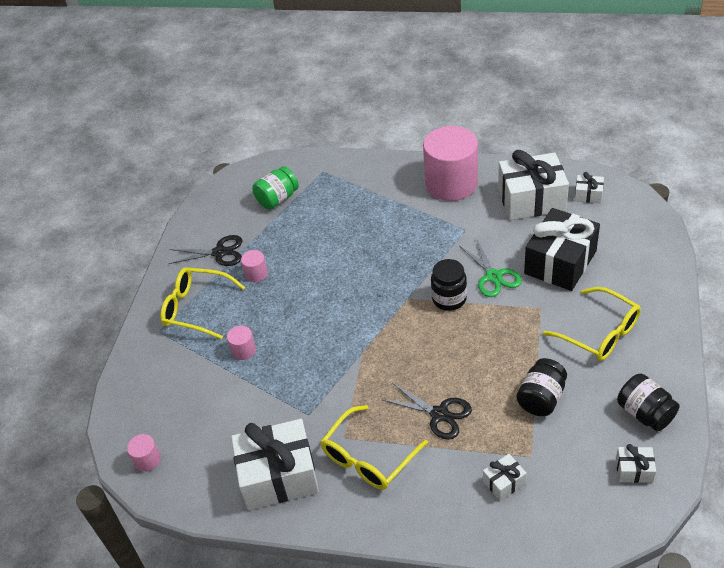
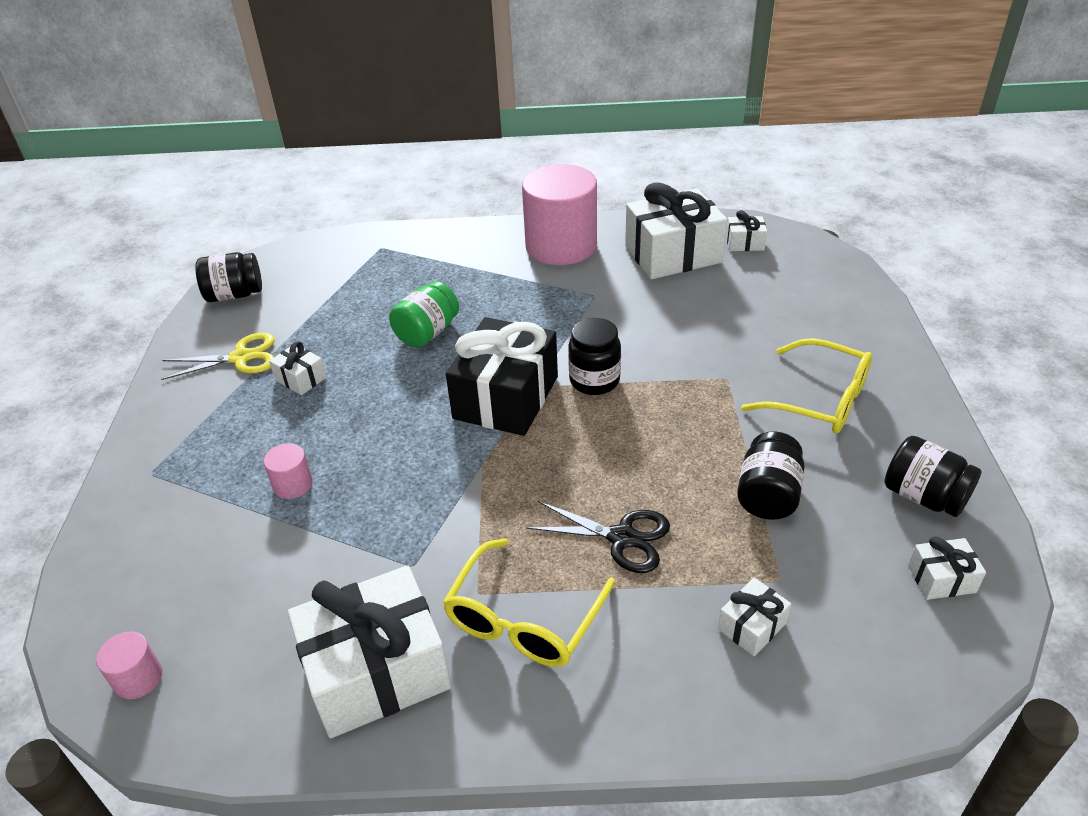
camera: 15 degrees left, 5 degrees down
yellow glasses [160,267,245,339] -> none
black scissors [169,235,242,266] -> yellow scissors [161,333,275,380]
pink cylinder [241,250,268,282] -> white gift [269,341,327,395]
green jar [252,166,299,209] -> green jar moved to [389,281,459,348]
green scissors [460,238,522,297] -> none
black gift [524,208,600,291] -> black gift moved to [446,317,558,436]
none -> black jar [195,252,262,302]

